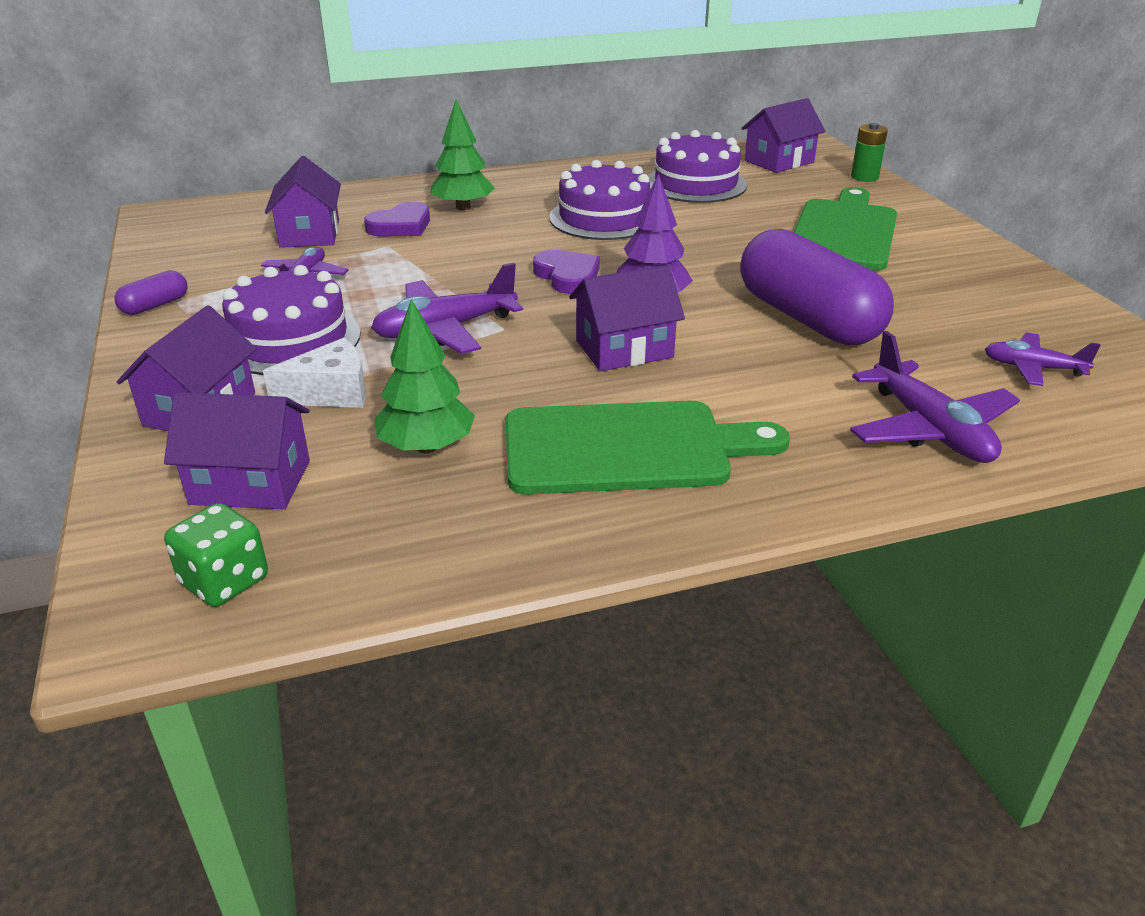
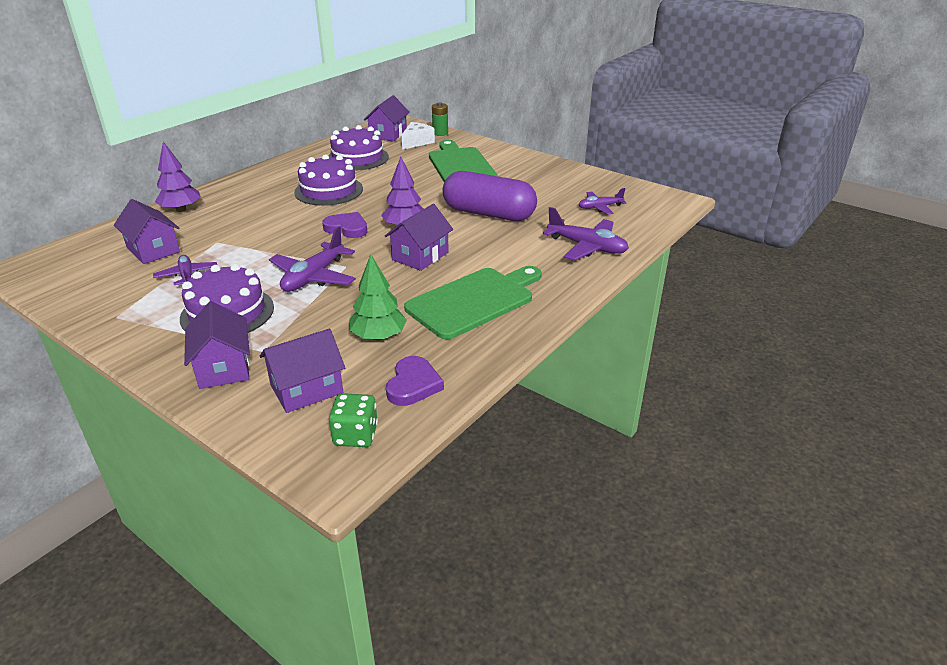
camera: 35 degrees left, 0 degrees up
purple capsule [115,270,188,315] -> none
white cheese [263,338,366,408] -> white cheese moved to [401,122,435,150]
purple heart [364,202,430,236] -> purple heart moved to [386,356,444,406]
green tree [430,100,495,210] -> none
none -> purple tree [155,141,201,212]

